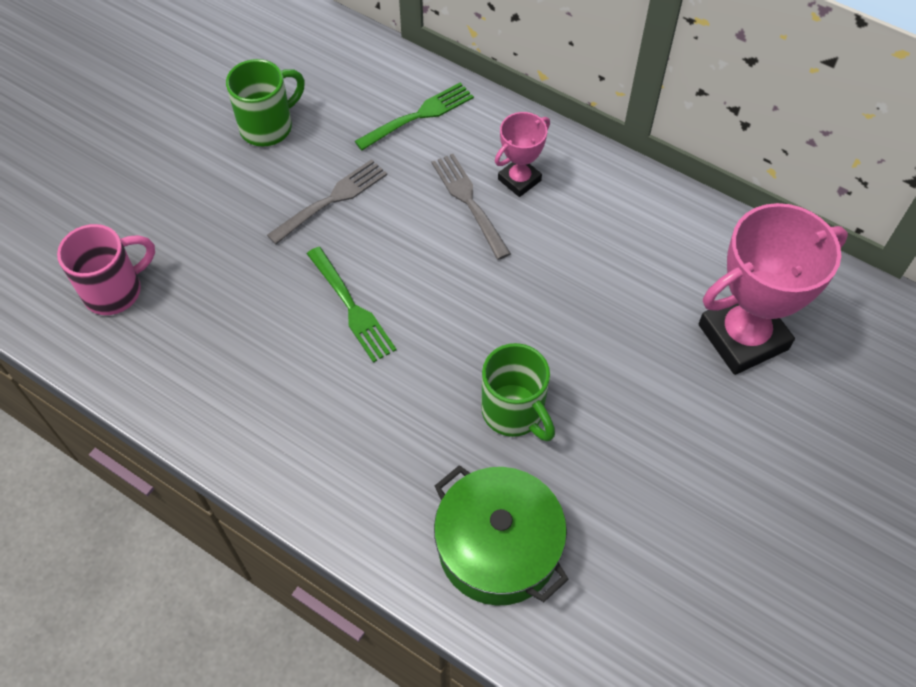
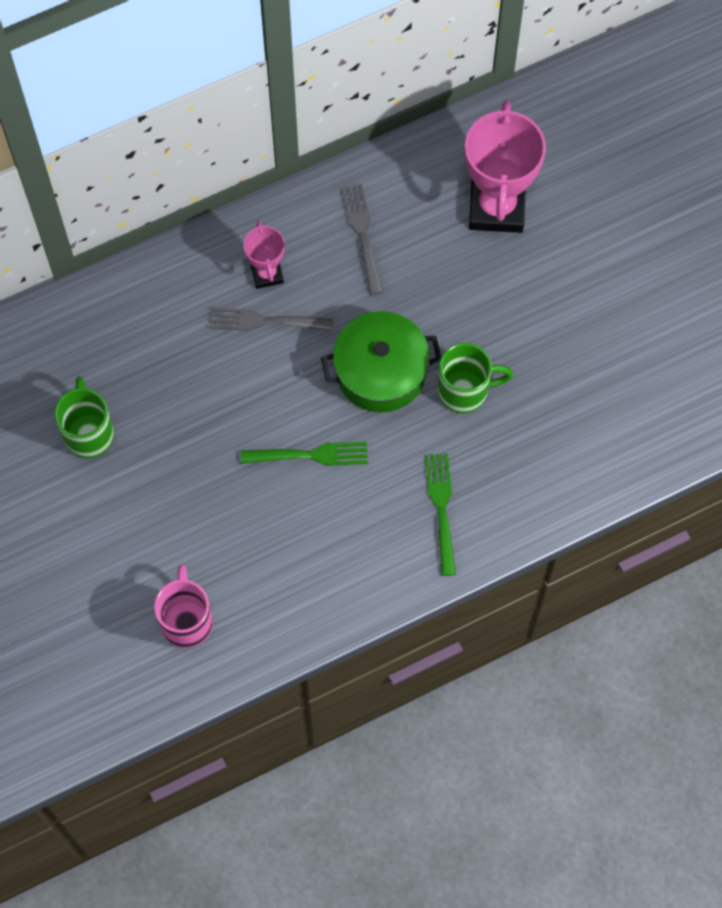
camera: 60 degrees left, 10 degrees up
grey fork [267,159,387,244] -> grey fork moved to [341,184,383,295]
green fork [355,82,474,150] -> green fork moved to [425,453,456,576]
green pot [434,465,569,606] -> green pot moved to [321,311,441,413]

